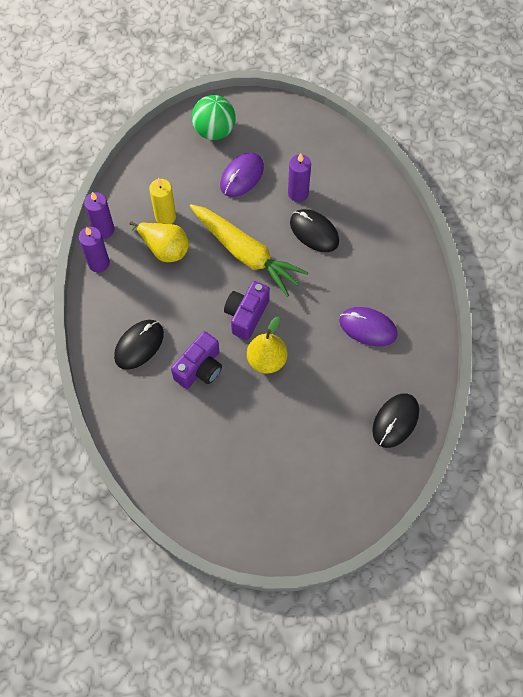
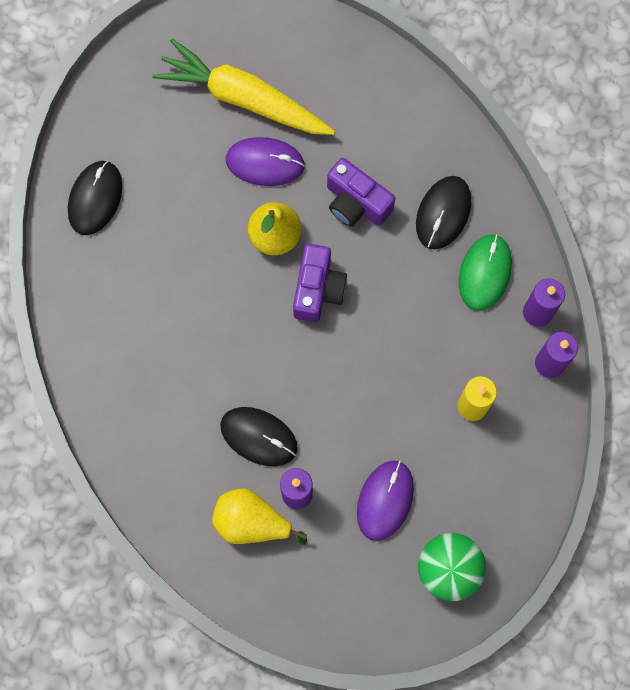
camera: 165 degrees right, 10 degrees up
yellow pear [130,221,189,262] -> yellow pear moved to [212,488,307,545]
purple camera [171,331,222,389] -> purple camera turned 75 degrees counterclockwise [327,158,395,227]
yellow carrot [190,204,309,297] -> yellow carrot moved to [152,39,335,135]
purple mouse [339,307,398,346] -> purple mouse moved to [226,137,305,186]
none -> green mouse [459,234,512,311]

